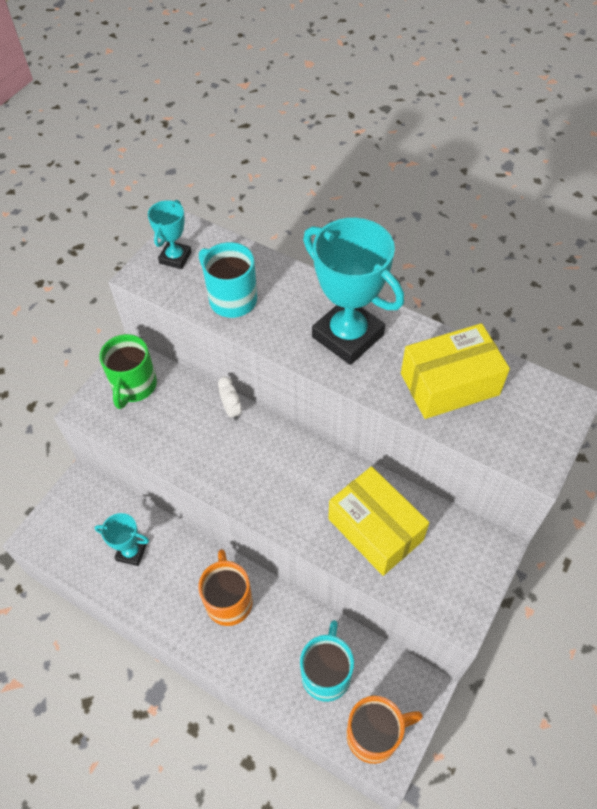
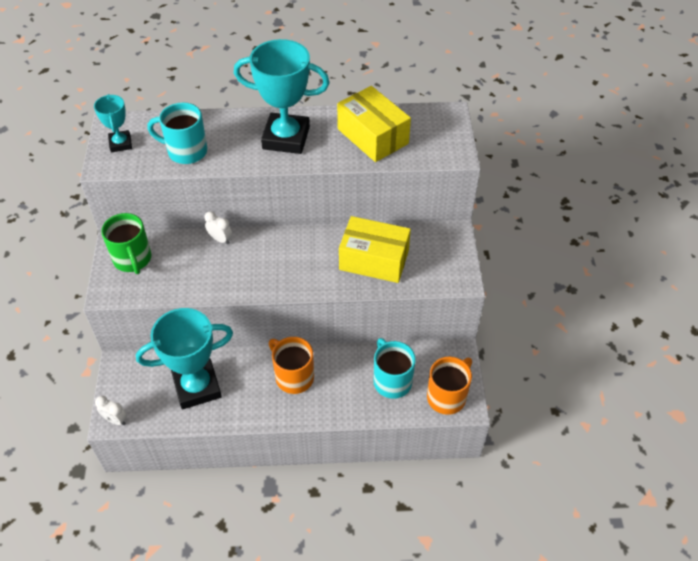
camera: 35 degrees left, 5 degrees down
turquoise trophy [94,513,149,566] -> turquoise trophy [136,308,233,409], size x1.94
yellow box [401,323,510,419] -> yellow box turned 75 degrees counterclockwise [337,86,411,162]
none -> white clock [95,396,127,425]

